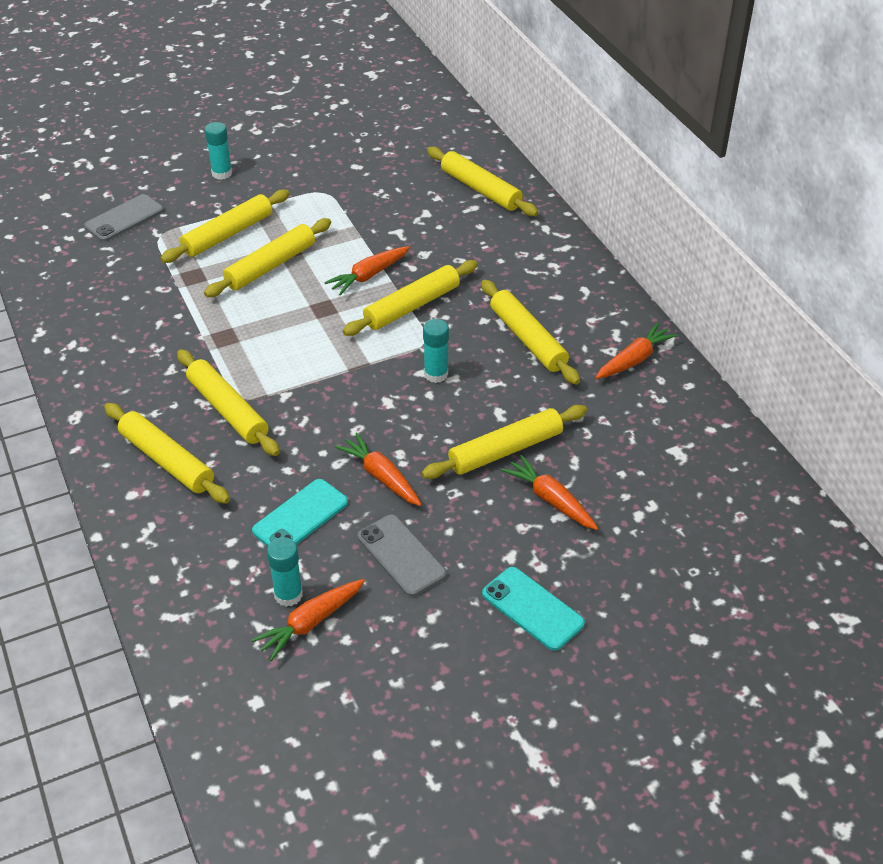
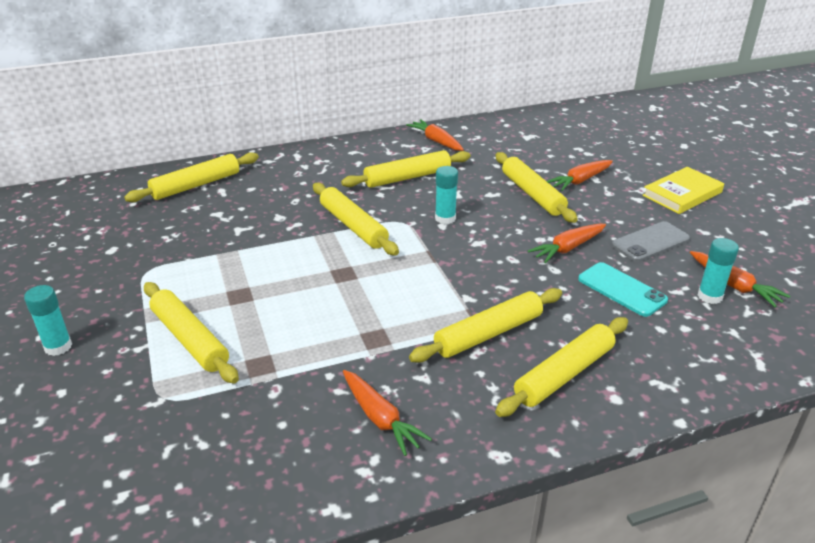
camera: 85 degrees left, 10 degrees down
grey phone [84,194,164,242] -> none
yellow rolling pin [204,218,331,297] -> none
orange carrot [324,246,410,295] -> orange carrot moved to [343,370,432,456]
turquoise phone [482,567,585,651] -> yellow book [642,167,724,214]

